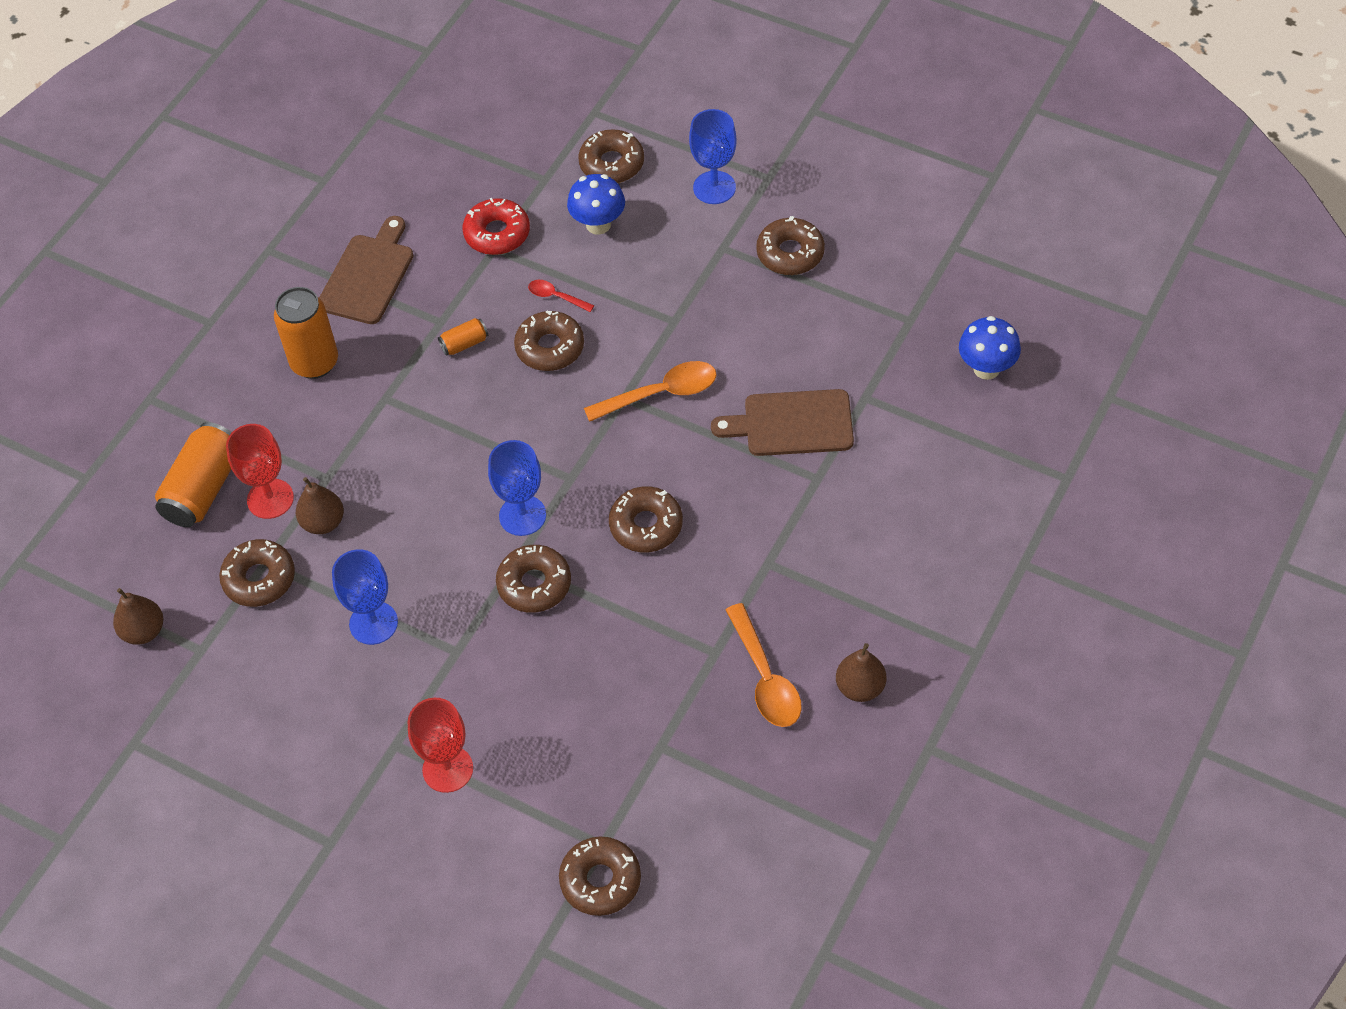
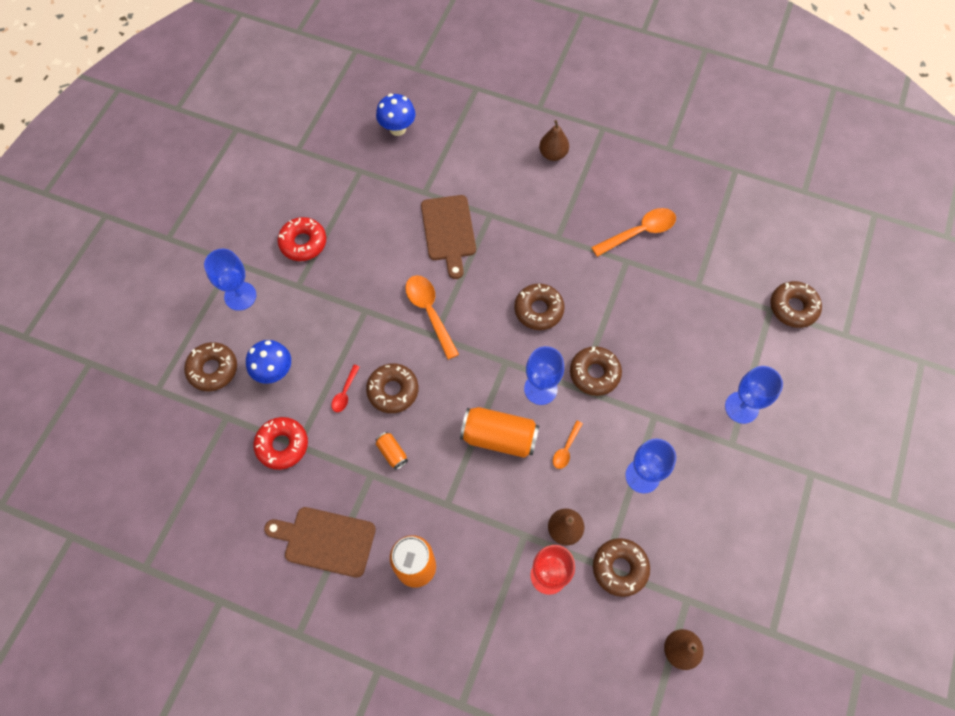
camera: 100 degrees left, 10 degrees up
orange can [155,422,232,527] -> orange can moved to [460,407,539,458]
red goblet [408,698,473,793] -> blue goblet [725,366,783,424]
brown donut [756,216,825,275] -> red donut [277,217,326,261]
brown pear [836,643,886,702] -> brown pear moved to [539,120,569,161]
none -> orange spoon [553,420,583,469]

